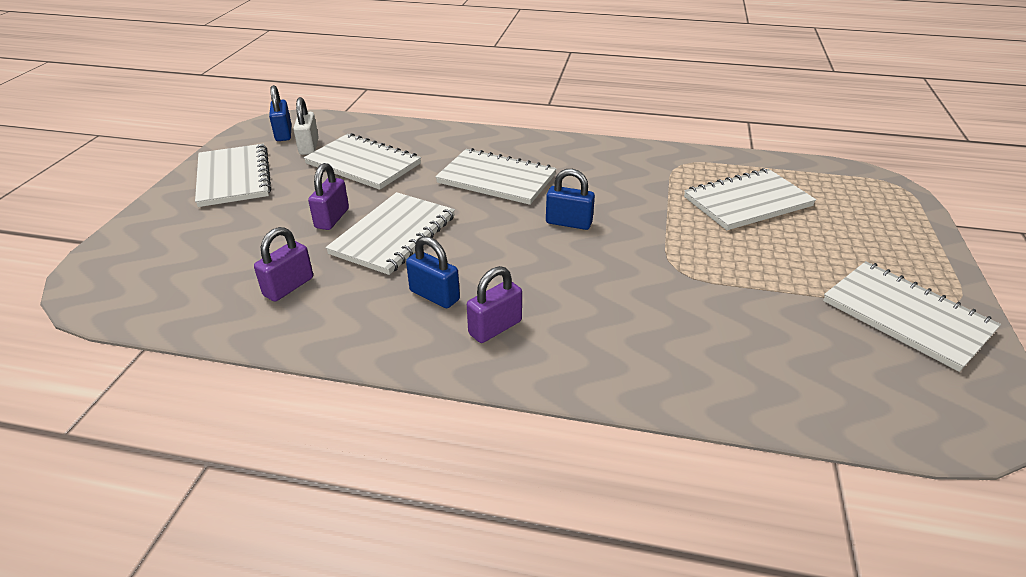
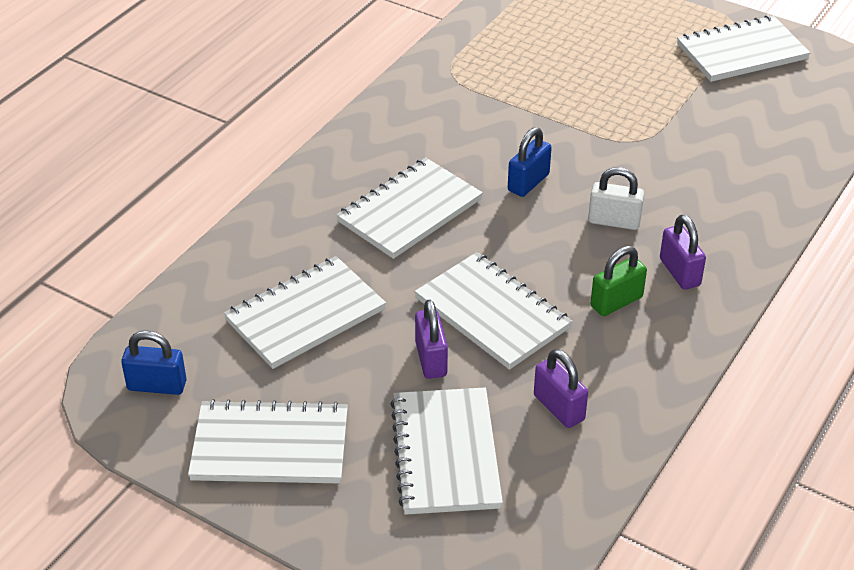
camera: 70 degrees left, 5 degrees up
white padlock [293,97,319,155] -> white padlock moved to [588,167,644,230]
purple padlock [308,163,349,230] -> purple padlock turned 45 degrees clockwise [415,300,448,379]
blue padlock [406,236,460,308] -> green padlock [590,246,647,316]
white notebook [684,168,816,230] -> white notebook moved to [391,387,503,515]

